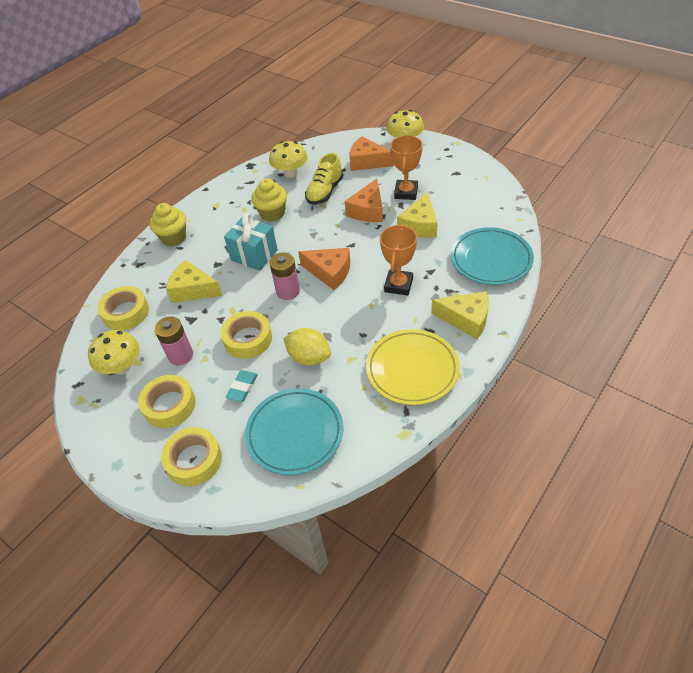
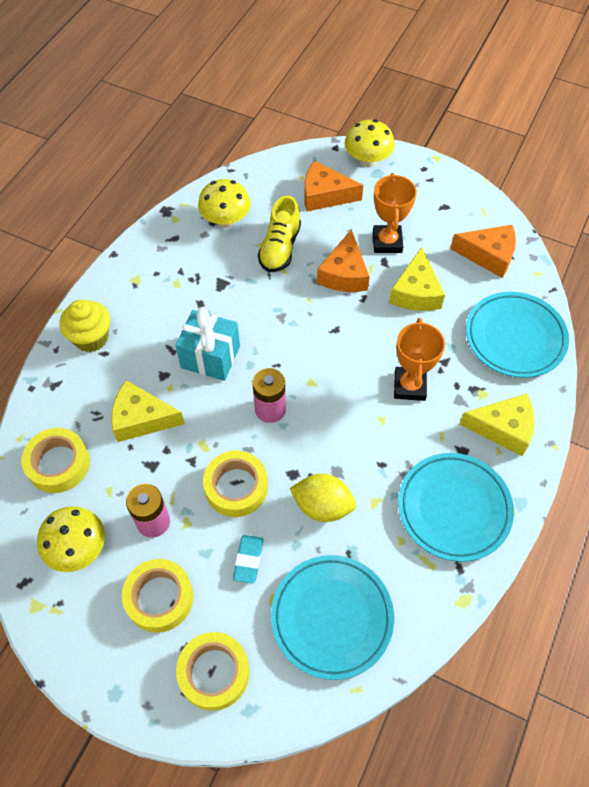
camera: 15 degrees left, 10 degrees up
yellow cupcake [251,178,287,222] -> none
orange cheese [298,248,350,290] -> orange cheese moved to [450,225,516,278]
yellow plate [366,329,460,405] -> turquoise plate [398,453,514,562]

